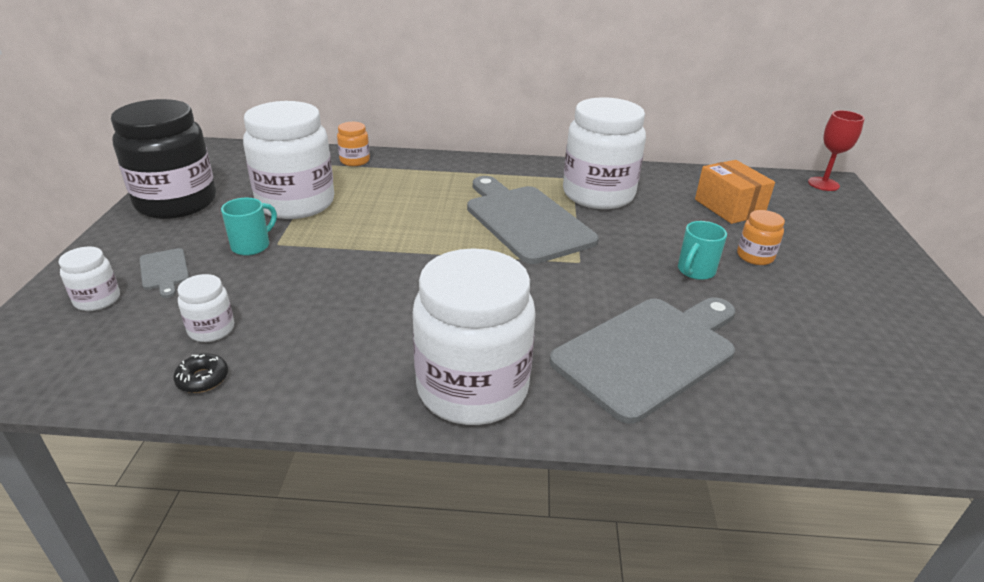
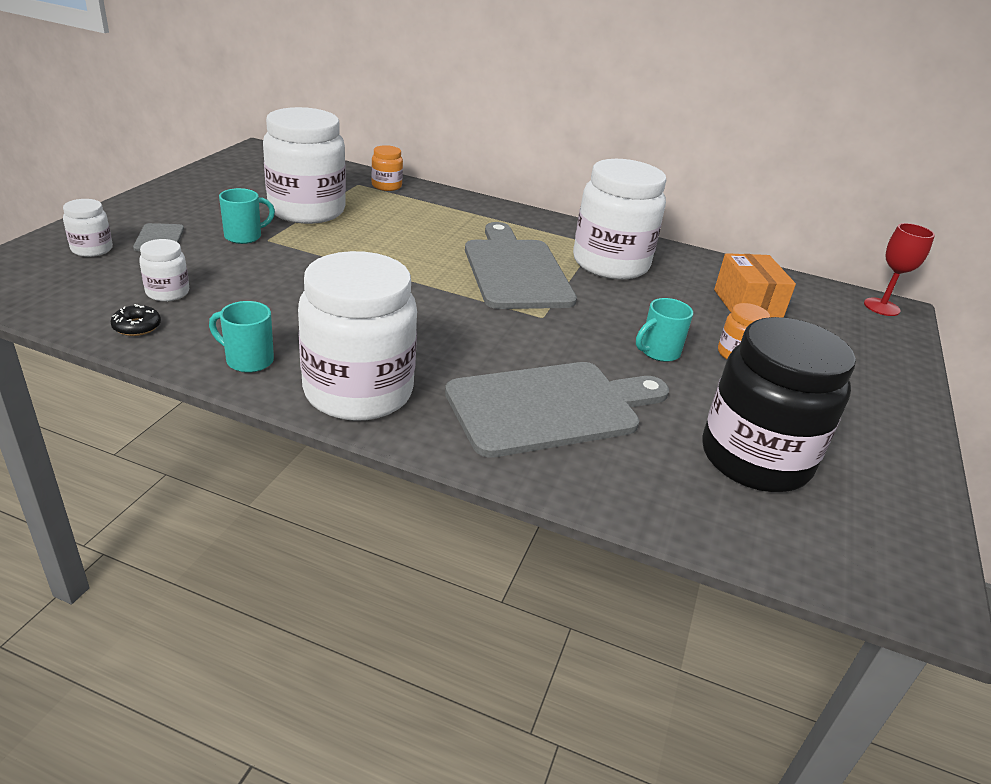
camera: 15 degrees right, 0 degrees up
black jar [111,99,216,219] -> black jar moved to [702,317,856,492]
none -> turquoise mug [209,301,274,373]

